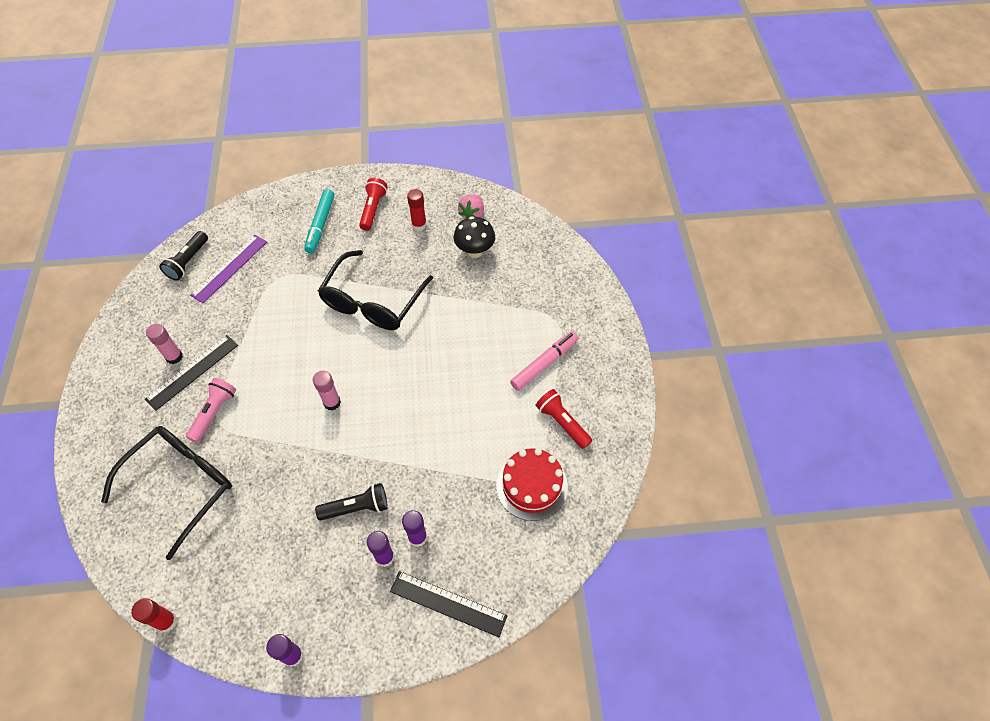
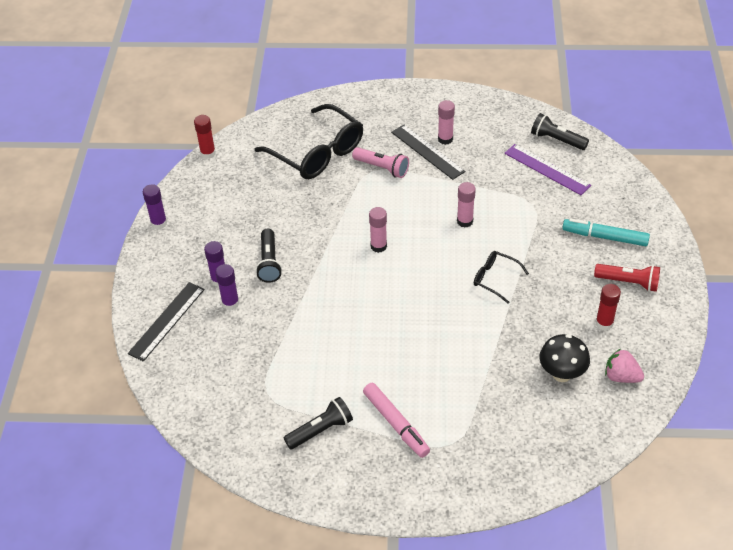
camera: 100 degrees right, 10 degrees down
black glasses [318,250,433,330] -> black glasses [474,251,529,304], size x0.49
red cake [496,448,568,521] -> none
red flashlight [536,389,592,449] -> black flashlight [284,397,353,450]
none -> pink glue stick [457,182,476,228]

